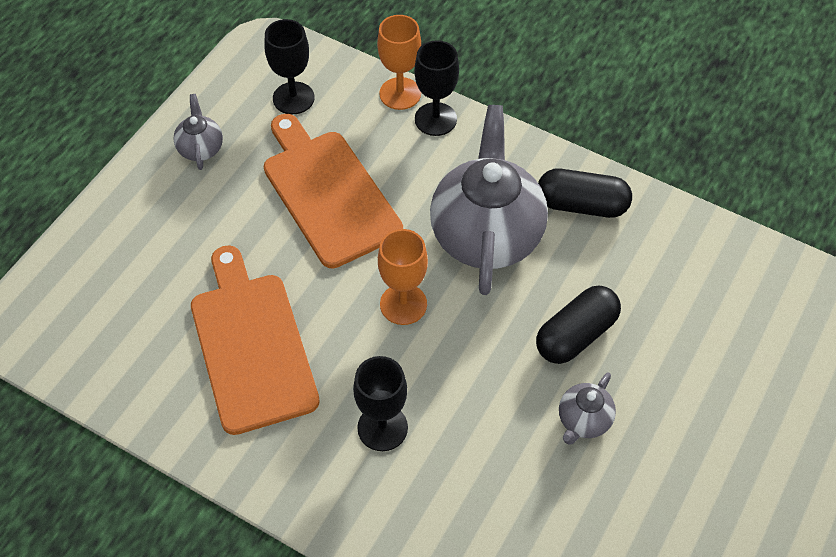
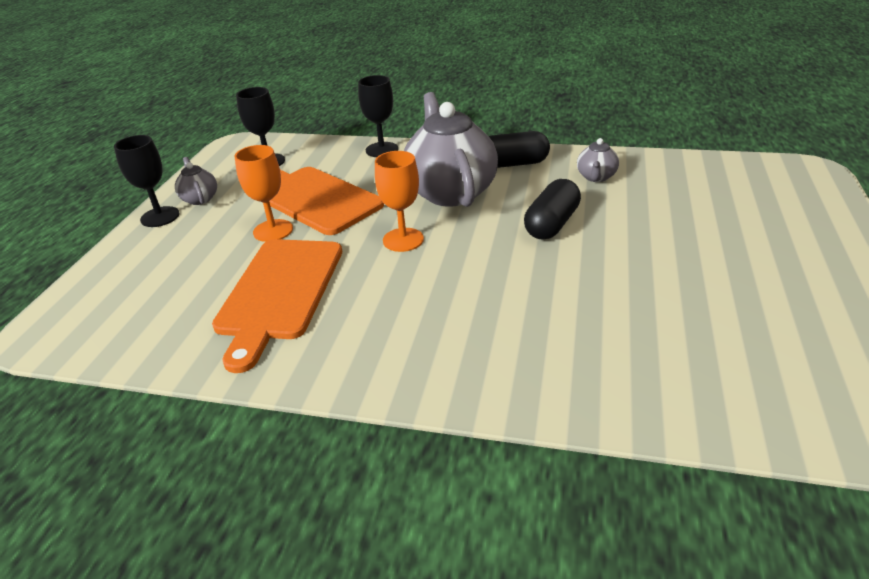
camera: 15 degrees left, 20 degrees down
orange cutting board [191,245,320,435] -> orange cutting board turned 135 degrees counterclockwise [212,239,342,373]
black goblet [353,356,408,451] -> black goblet moved to [114,135,179,227]
orange goblet [377,15,421,110] -> orange goblet moved to [235,145,293,242]
grey teapot [559,372,616,445] -> grey teapot moved to [577,138,619,182]

